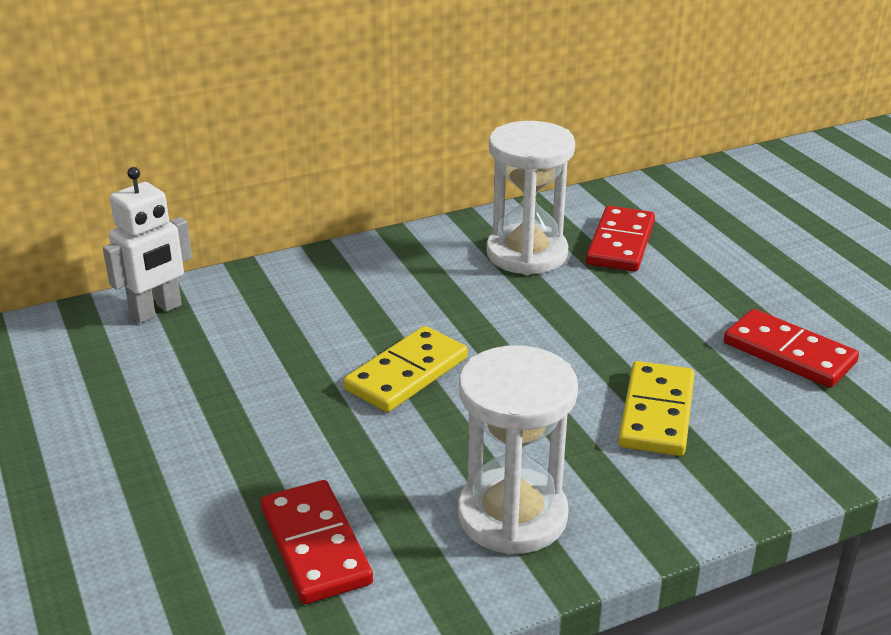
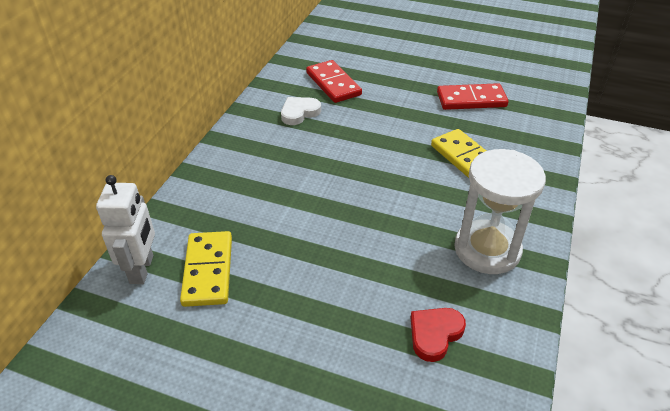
camera: 45 degrees left, 10 degrees up
red domino [261,480,373,604] -> red heart [411,308,466,362]
yellow domino [343,326,468,412] -> yellow domino moved to [180,231,232,307]
white hourglass [486,121,575,275] -> white heart [281,97,321,125]

